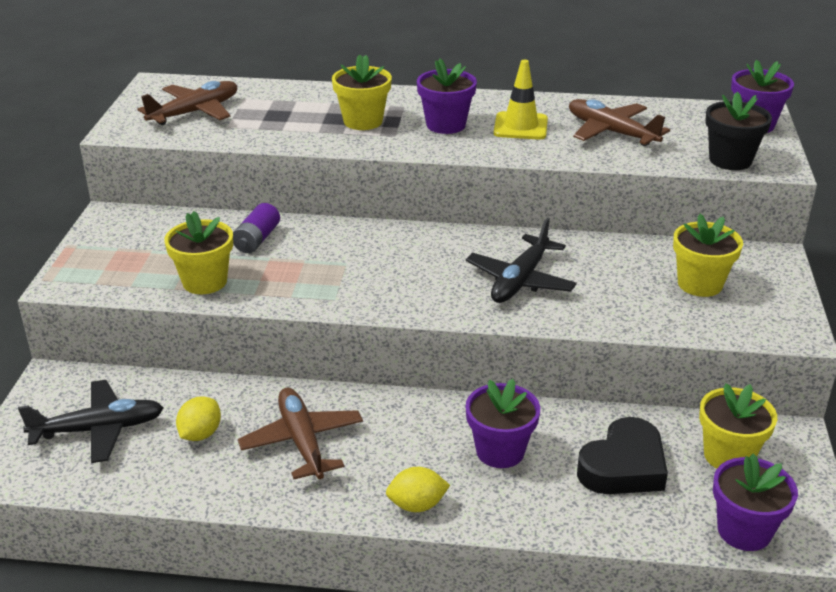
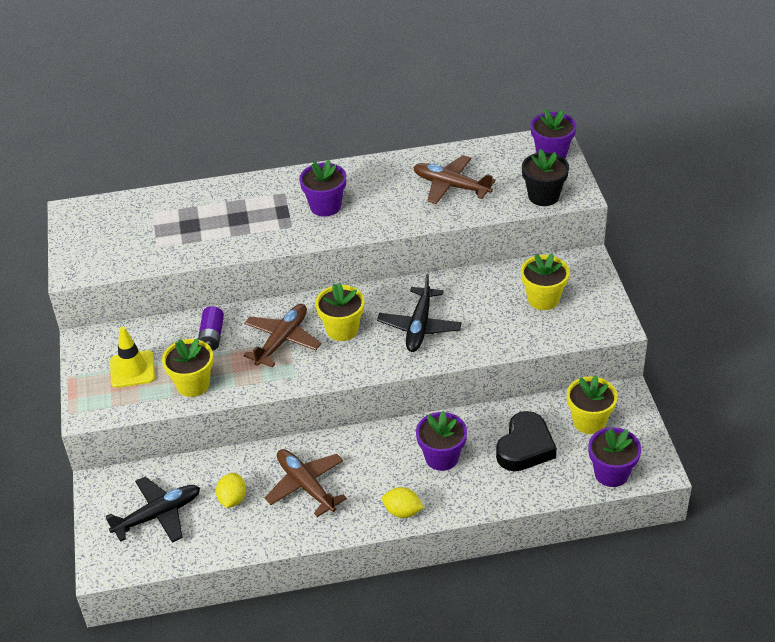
camera: 15 degrees left, 10 degrees up
brown plane [137,81,237,125] -> brown plane moved to [243,304,321,367]
yellow flower pot [332,55,392,130] -> yellow flower pot moved to [315,283,364,341]
yellow lemon [386,467,450,512] -> yellow lemon turned 45 degrees clockwise [382,487,424,518]
yellow traffic cone [494,60,548,140] -> yellow traffic cone moved to [110,327,155,388]

